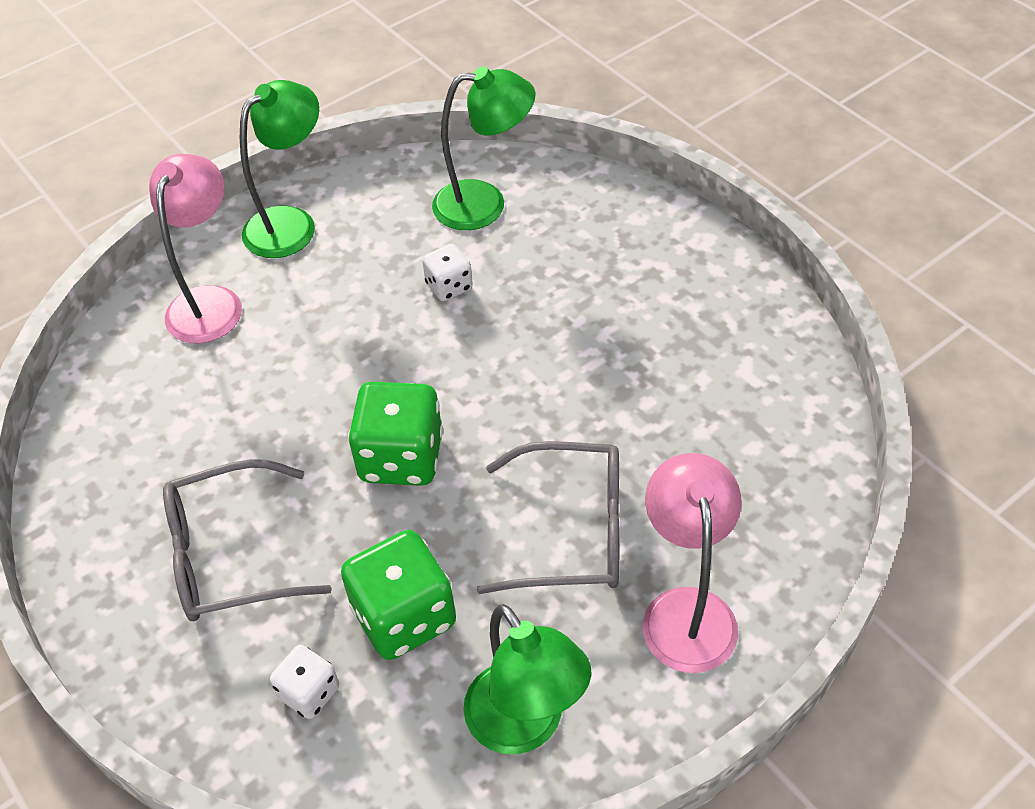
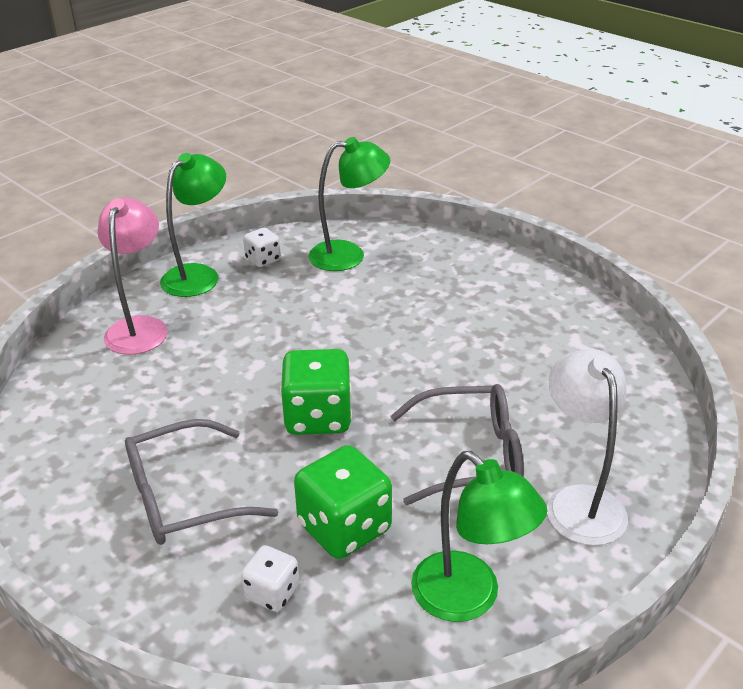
camera: 10 degrees left, 15 degrees down
white dice [422,244,473,301] -> white dice moved to [243,228,281,267]
pink lamp [643,453,741,673] -> white lamp [547,349,628,546]

